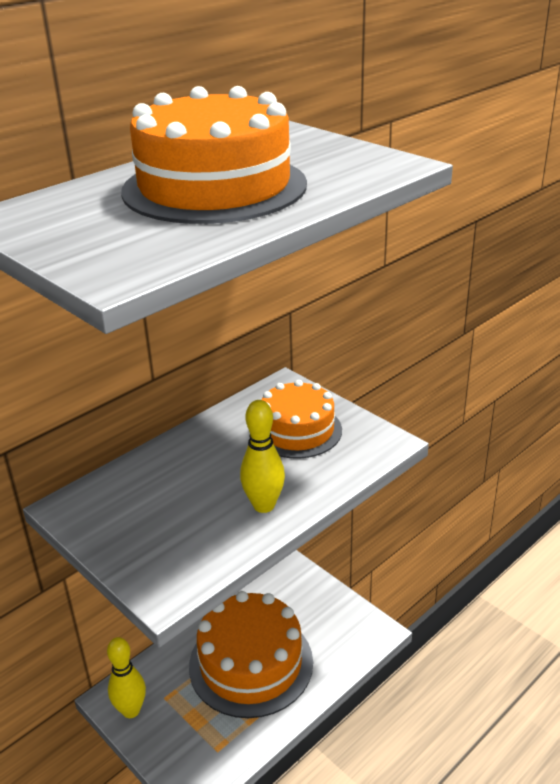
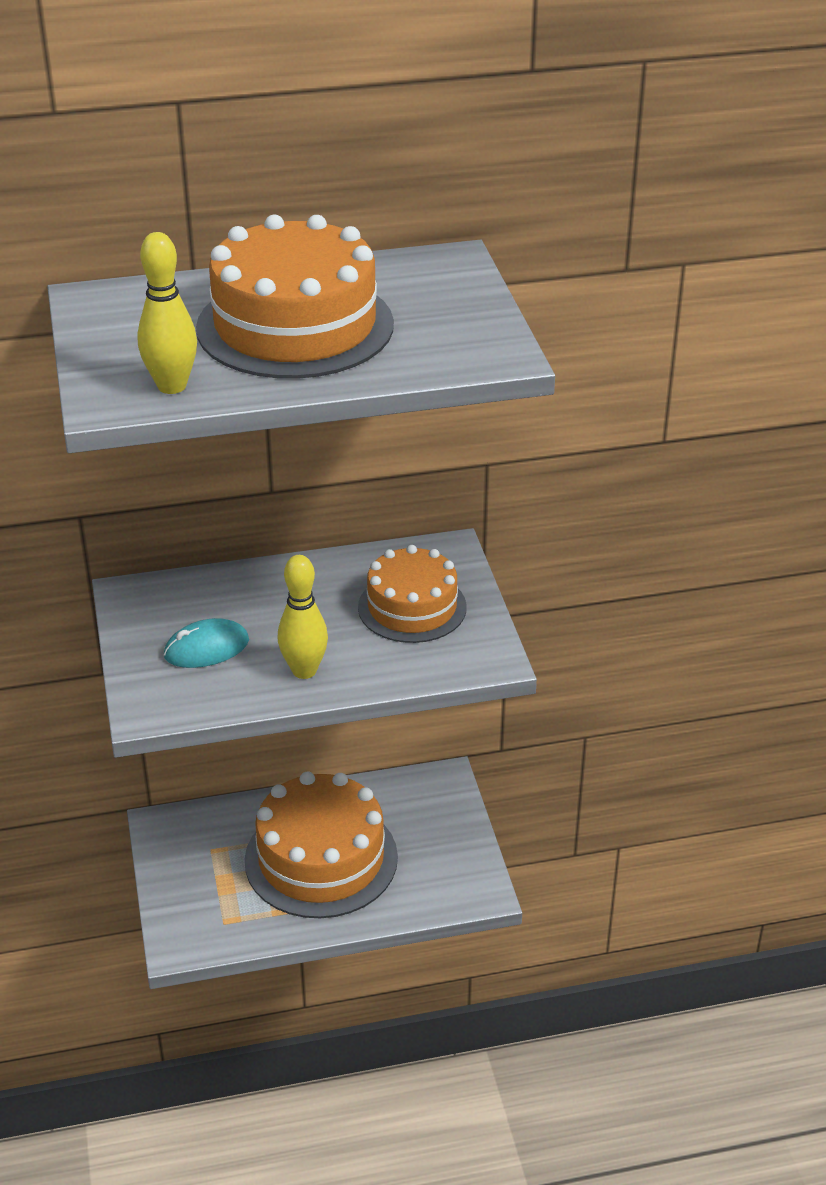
camera: 30 degrees right, 5 degrees up
yellow bowling pin [107,637,146,718] -> yellow bowling pin moved to [137,232,197,394]
none -> turquoise mouse [164,618,249,668]

